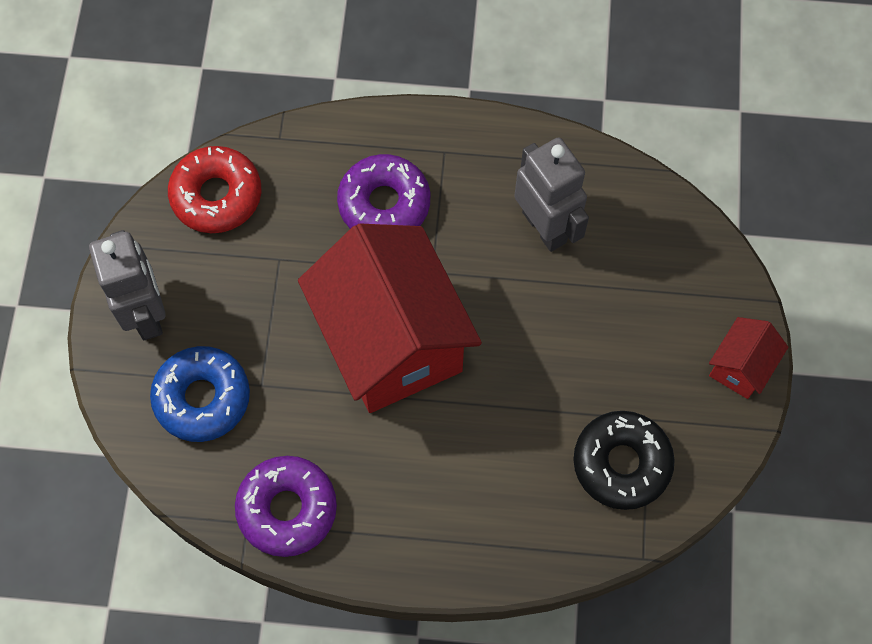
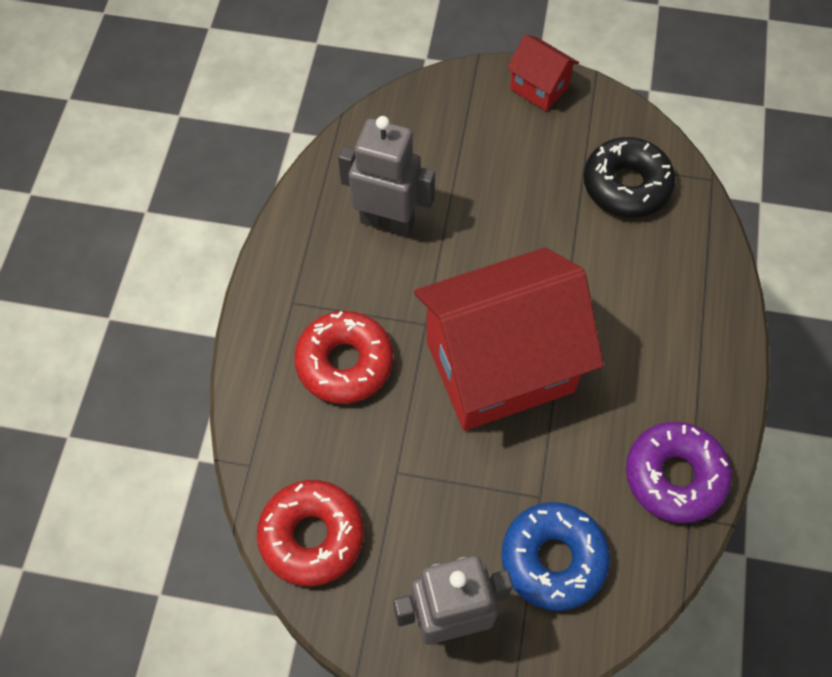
camera: 85 degrees left, 5 degrees down
purple donut [337,154,430,229] -> red donut [294,311,393,404]
grey robot [514,137,589,252] -> grey robot turned 45 degrees clockwise [338,116,435,236]

